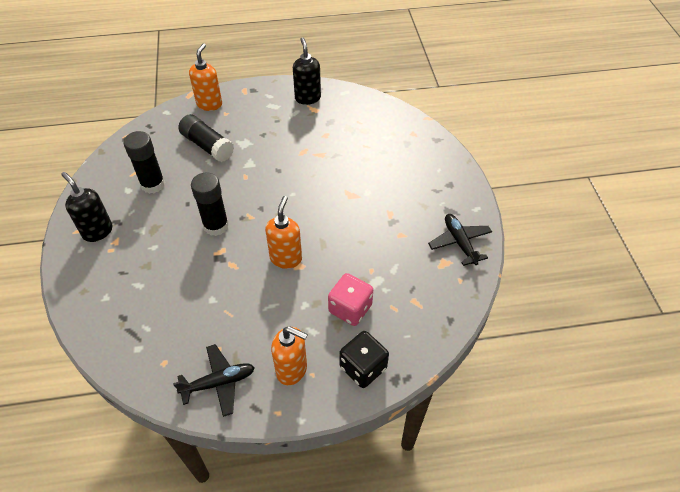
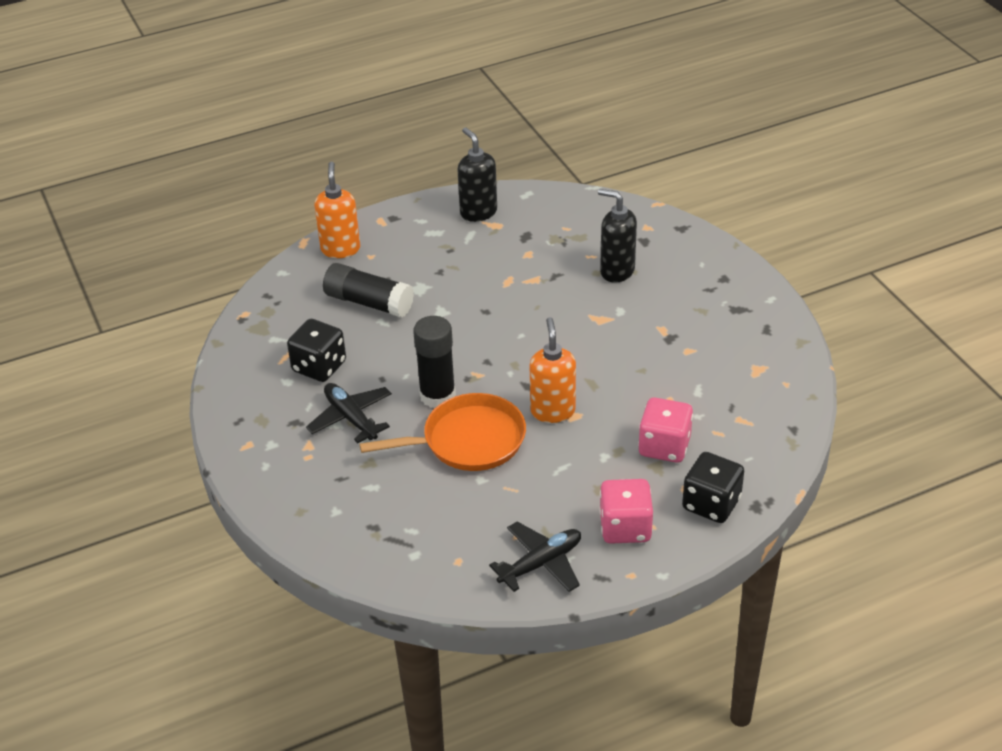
camera: 15 degrees left, 10 degrees down
black soap dispenser [61,172,113,242] -> black soap dispenser moved to [598,189,637,283]
black glue stick [124,131,165,194] -> black dice [287,319,346,382]
orange soap dispenser [271,326,308,385] -> pink dice [599,479,653,544]
black plane [428,214,492,266] -> black plane moved to [306,383,392,443]
none -> orange pan [360,393,526,471]

